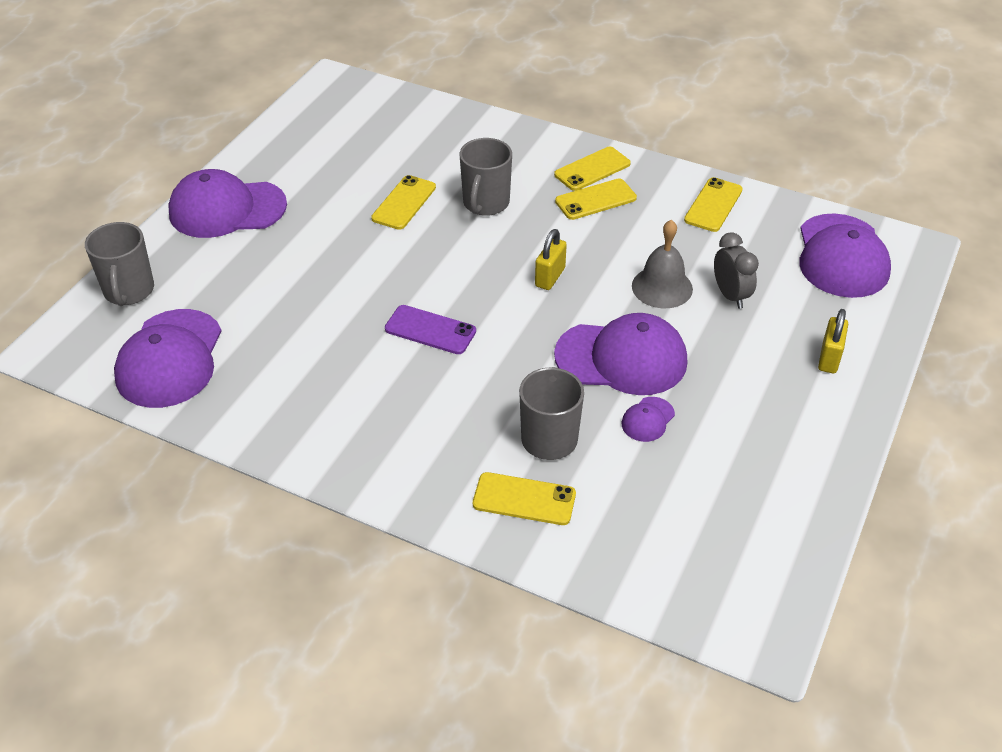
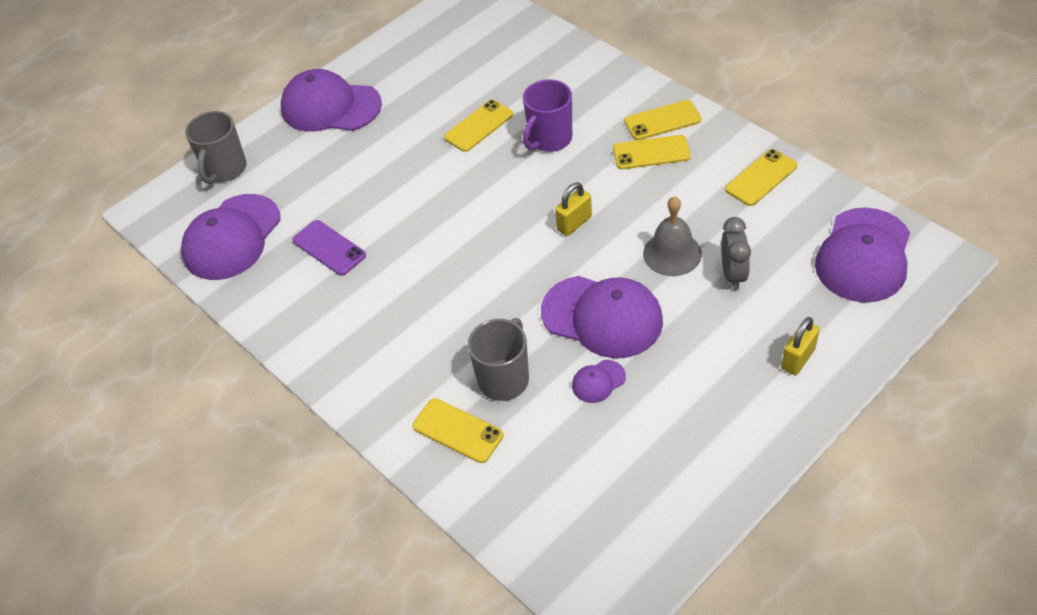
camera: 25 degrees right, 5 degrees up
purple phone [385,305,476,354] -> purple phone moved to [293,220,366,276]
grey mug [460,138,512,216] -> purple mug [523,79,572,152]

